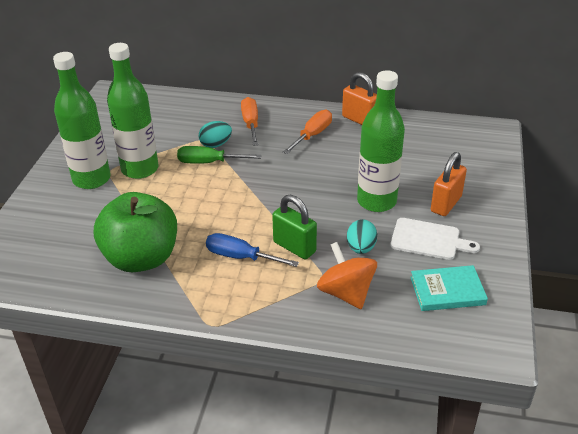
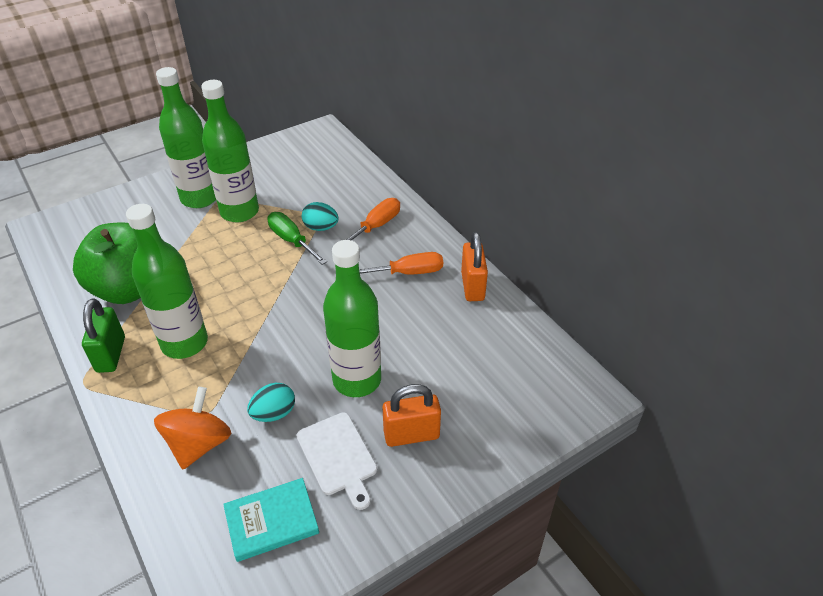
camera: 45 degrees right, 5 degrees up
blue screwdriver [206,233,299,267] -> green bottle [126,204,208,359]
green padlock [272,195,317,259] -> green padlock moved to [82,298,125,373]
turquoise book [410,265,488,311] -> turquoise book turned 60 degrees counterclockwise [223,478,319,562]

